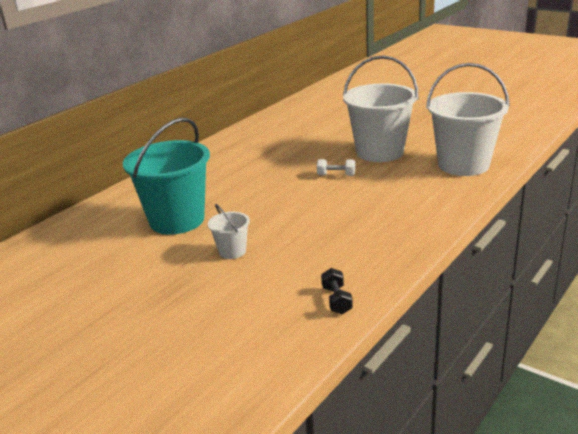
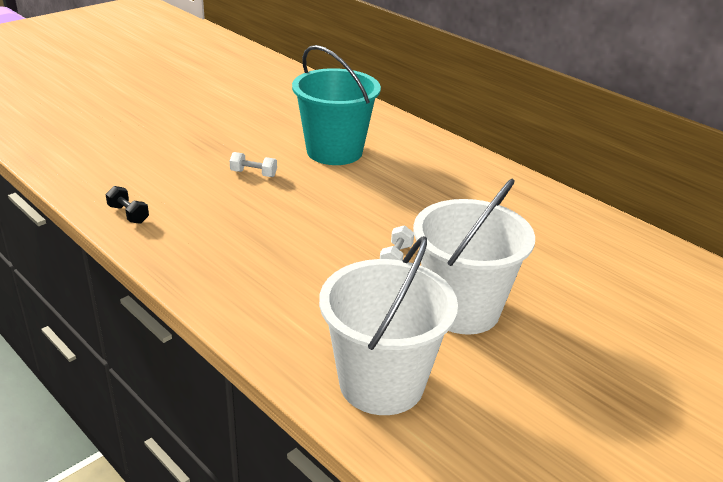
camera: 95 degrees right, 5 degrees up
white bucket [208,204,250,259] -> white dumbbell [230,152,277,177]
black dumbbell [321,268,353,314] -> black dumbbell turned 45 degrees clockwise [106,186,149,224]

